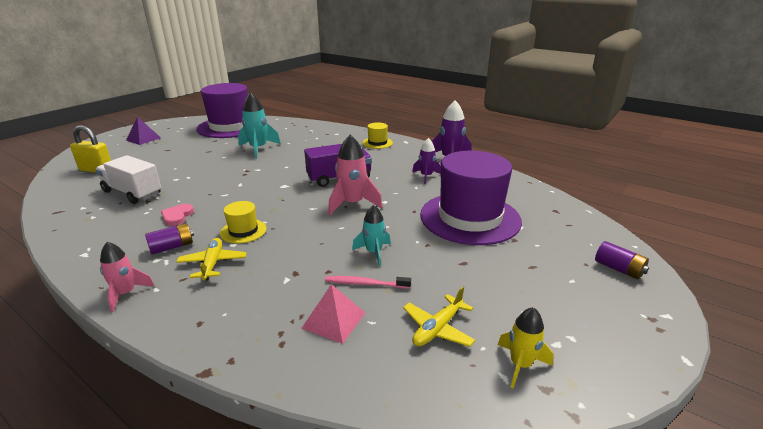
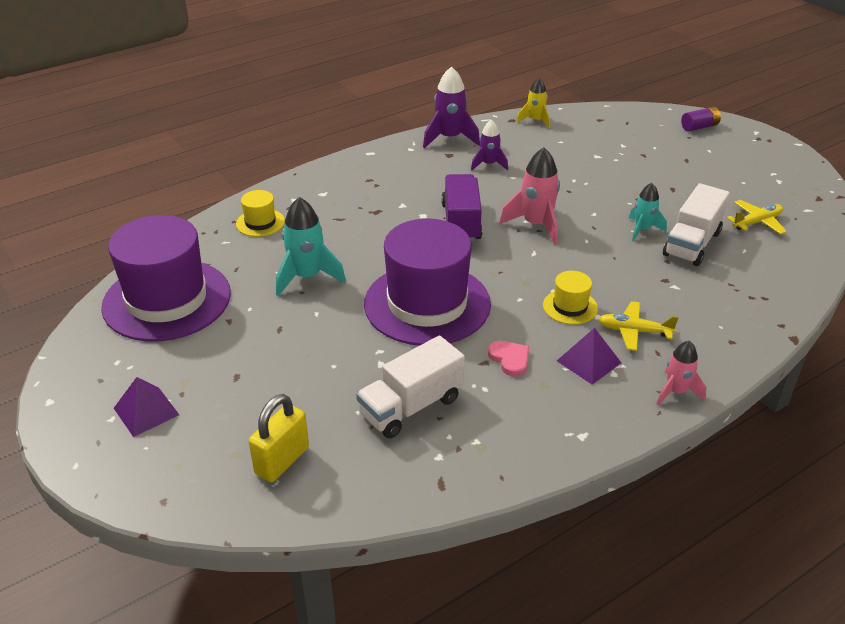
camera: 70 degrees left, 10 degrees up
purple battery [145,223,194,255] -> purple pyramid [557,328,621,385]
pink heart [161,204,194,226] -> pink heart turned 150 degrees counterclockwise [488,341,529,376]
pink pyramid [301,284,365,344] -> none
pink toothbrush [325,276,411,289] -> white truck [663,183,730,266]
yellow hat [363,122,393,149] -> yellow hat moved to [236,190,285,237]
yellow plane [403,286,476,347] -> yellow plane turned 90 degrees counterclockwise [727,200,787,234]
purple hat [420,151,522,245] -> purple hat moved to [364,219,491,346]
yellow rocket [498,307,554,389] -> yellow rocket moved to [516,78,550,128]

